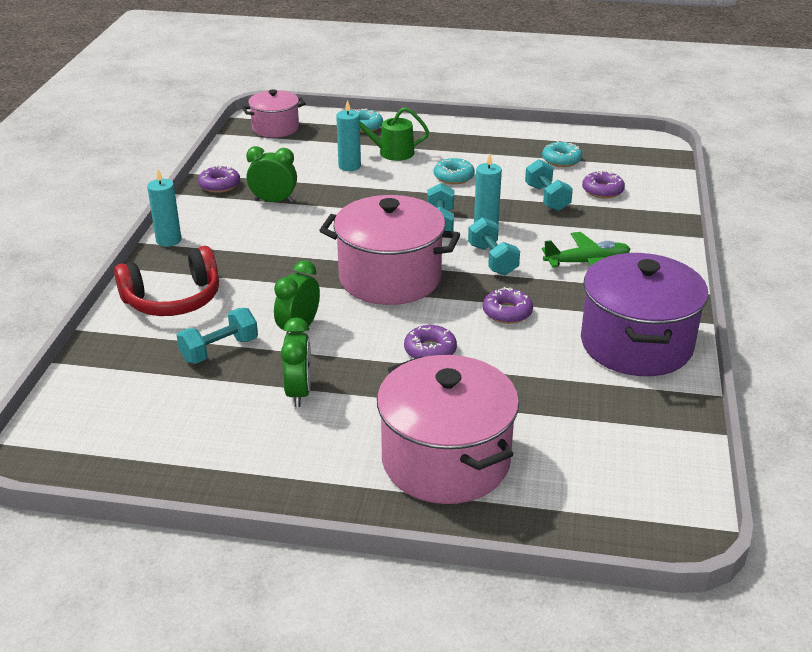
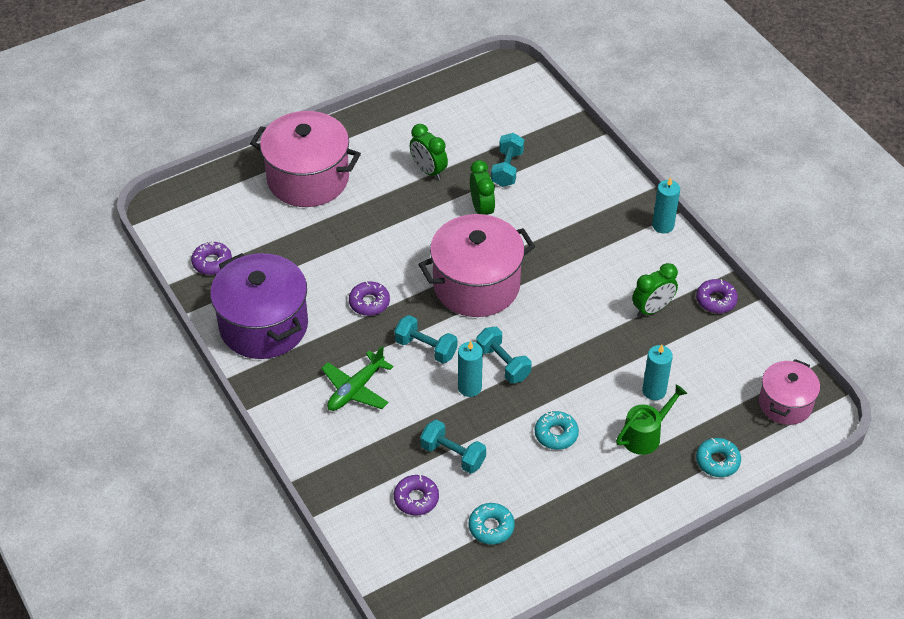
camera: 140 degrees right, 15 degrees up
red headphones [114,246,219,316] -> none
purple donut [404,325,457,358] -> purple donut moved to [191,241,232,275]

